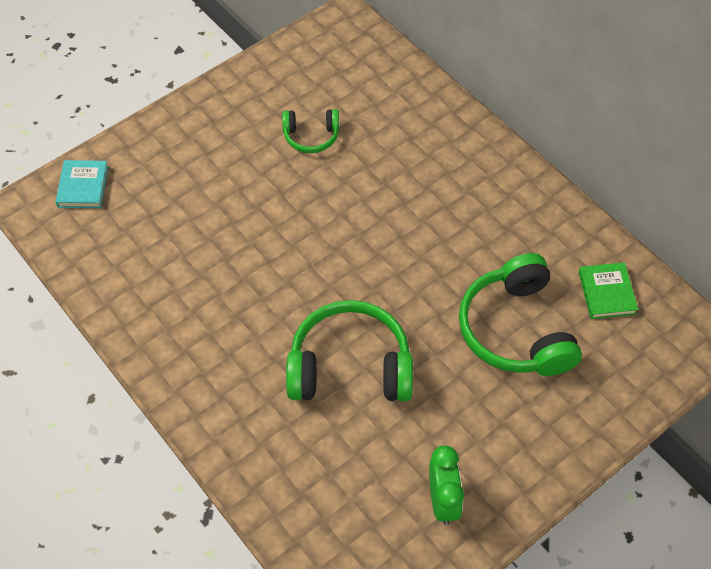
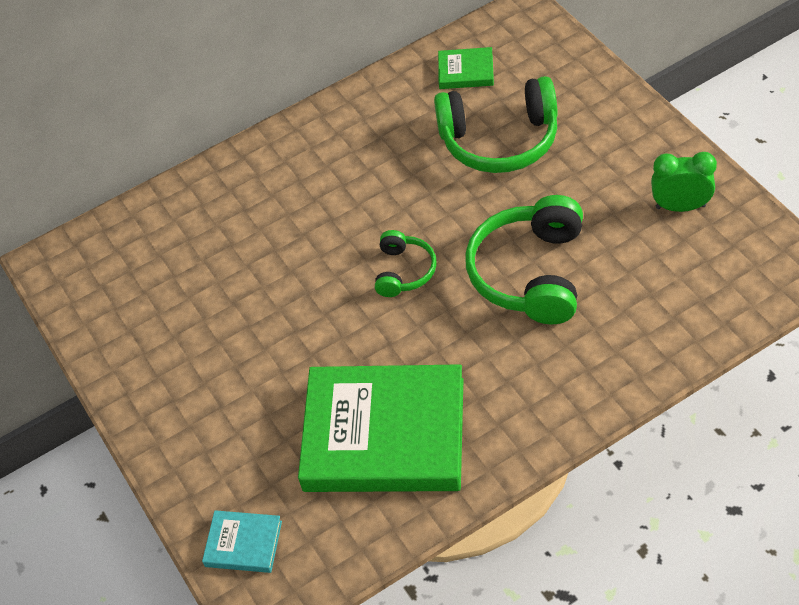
camera: 75 degrees left, 5 degrees down
green headphones [282,109,339,153] -> green headphones moved to [375,230,437,297]
none -> green book [298,364,463,492]

